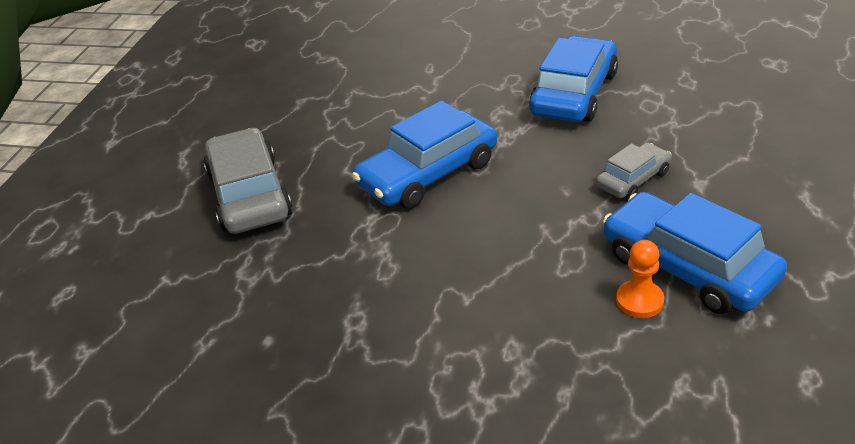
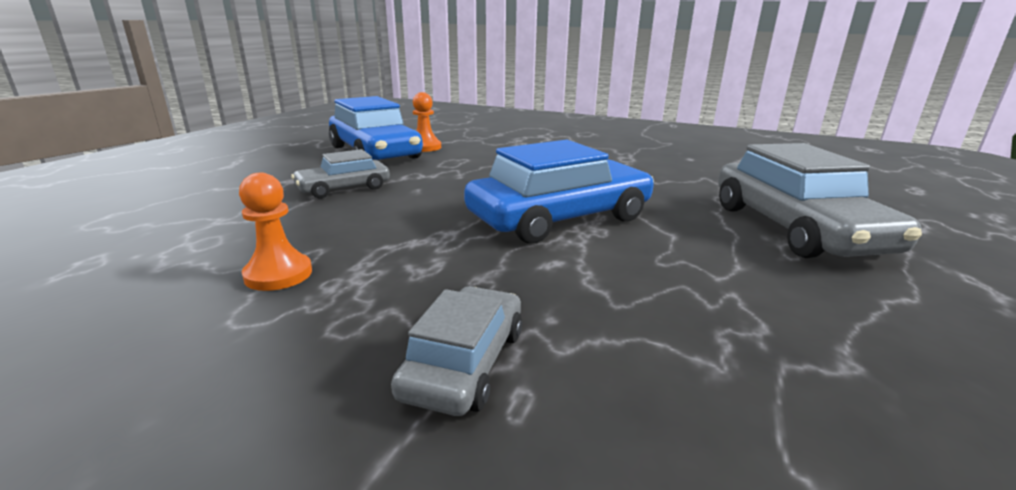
camera: 175 degrees left, 15 degrees down
blue car [529,36,618,122] -> orange pawn [239,173,312,291]
none -> grey car [391,286,522,416]

